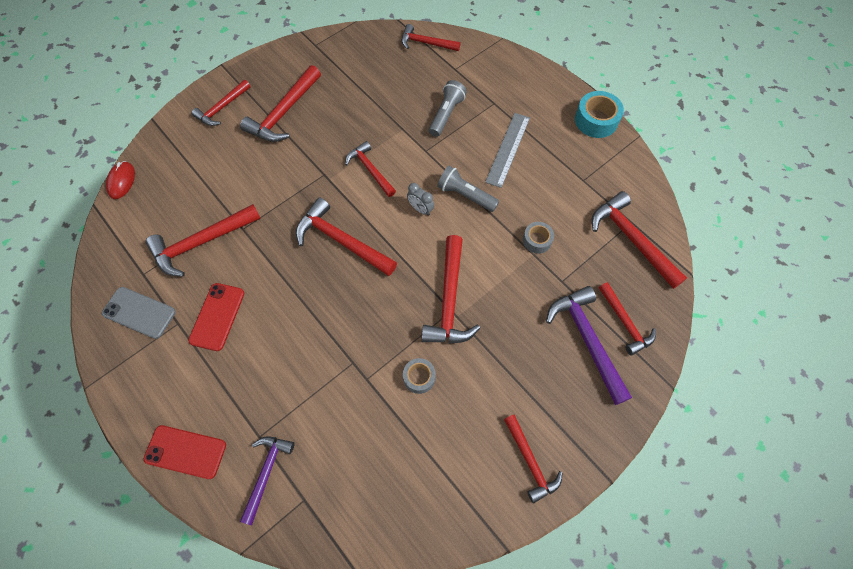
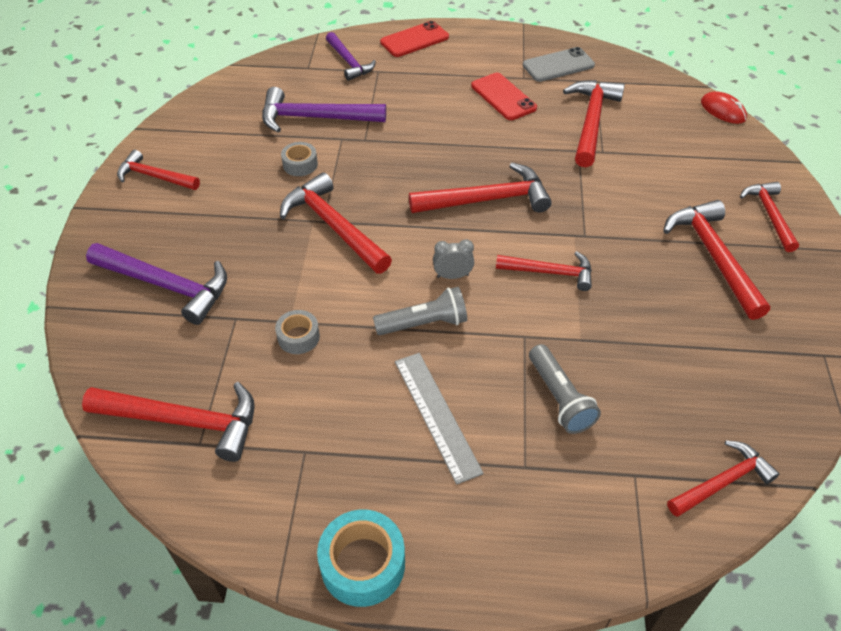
camera: 135 degrees right, 15 degrees down
red hammer [599,282,656,356] -> none
none -> purple hammer [262,87,386,132]

